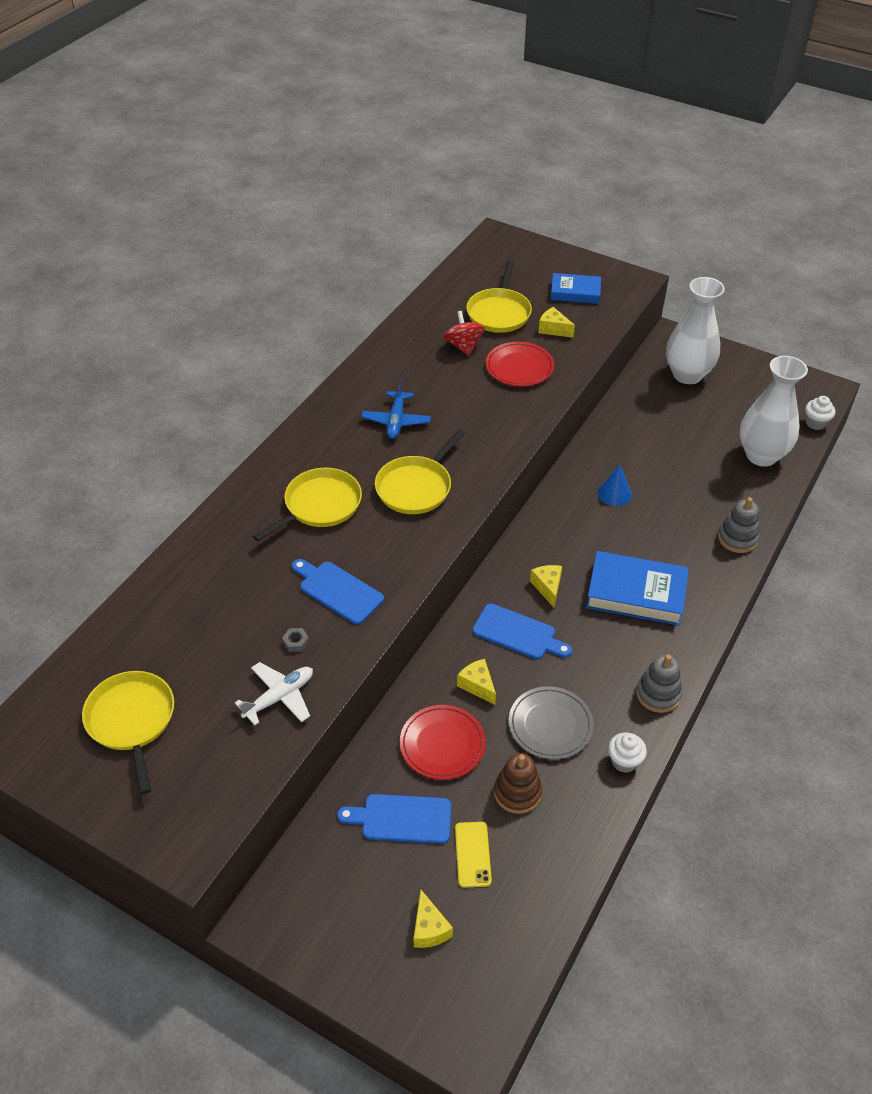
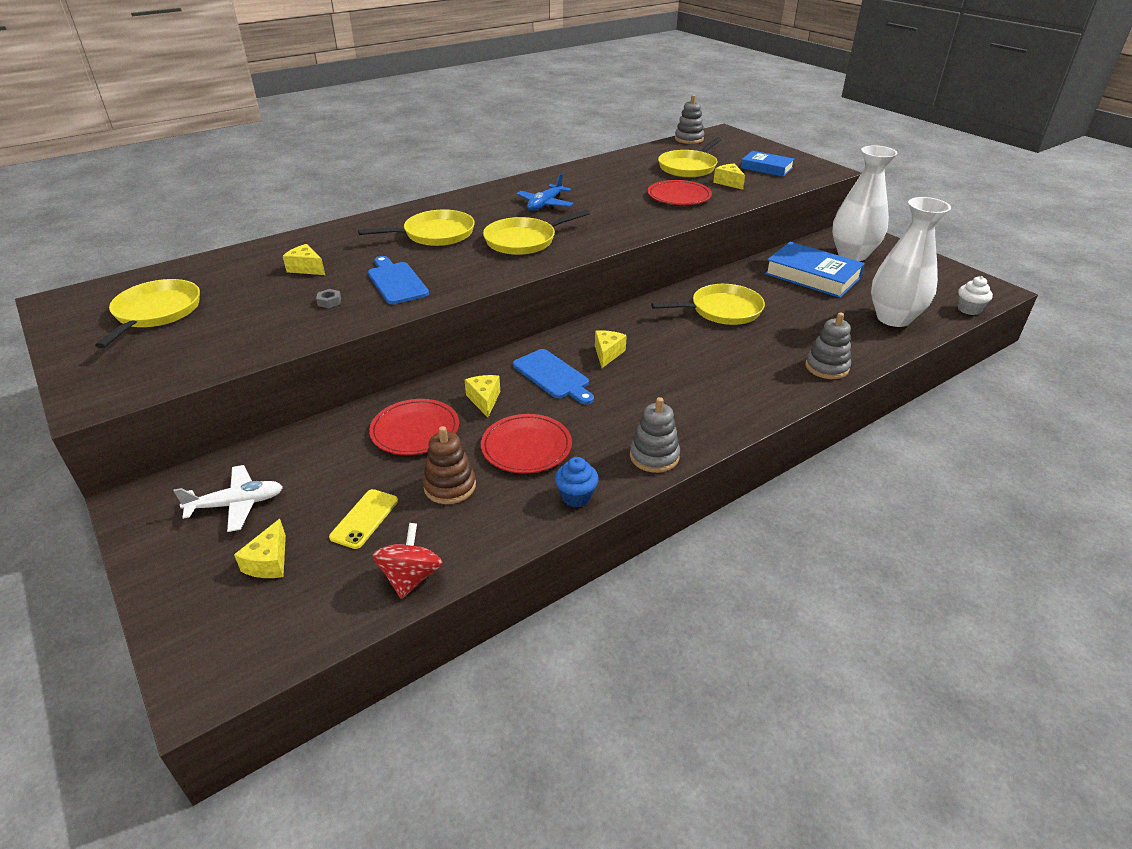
camera: 25 degrees right, 10 degrees down
white plane [235,662,313,725] -> white plane moved to [173,465,283,532]
blue cutting board [337,794,451,844] -> none
red spinning top [443,311,485,356] -> red spinning top moved to [372,523,443,599]
grey plate [509,686,594,759] -> red plate [481,414,572,474]
blue book [586,551,689,626] -> blue book moved to [765,242,865,298]
blue cone [597,464,632,506] -> yellow pan [651,284,765,325]
white cupcake [608,732,647,773] -> blue cupcake [555,457,599,507]
none -> yellow cheese [283,244,325,275]
none -> grey stacking toy [675,95,704,144]

